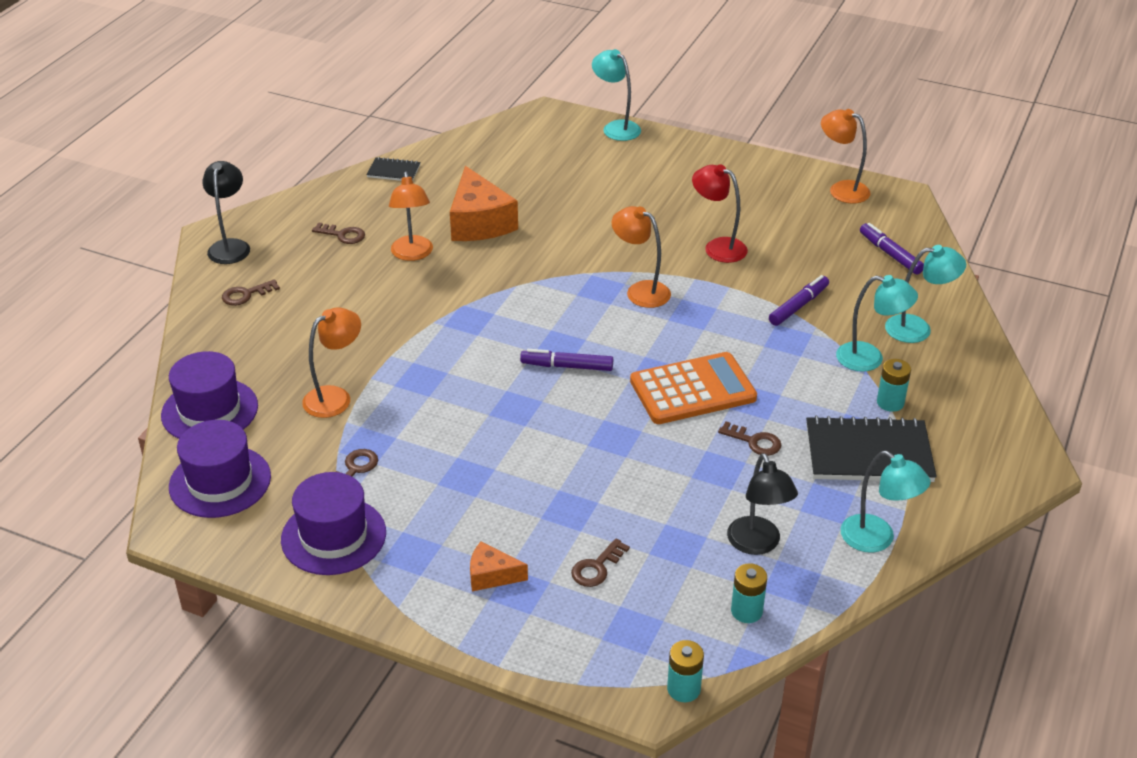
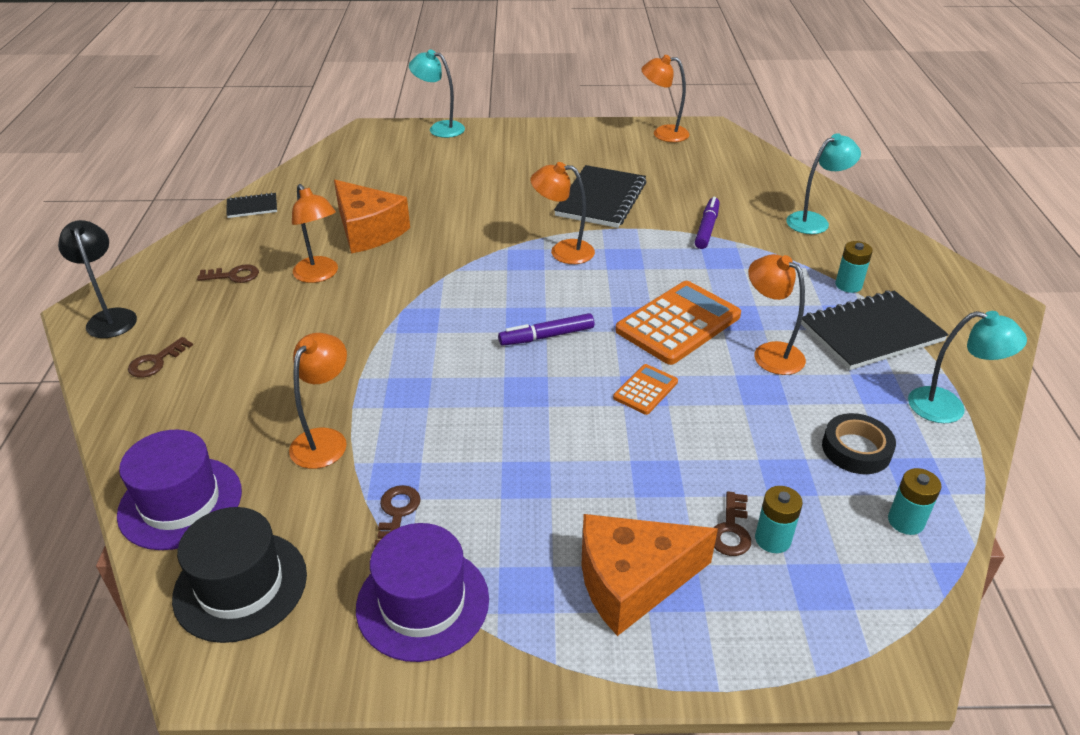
camera: 25 degrees left, 0 degrees up
purple hat [169,420,271,518] -> black hat [172,507,307,643]
orange cheese [470,542,528,591] -> orange cheese [582,514,718,636], size x1.93
turquoise battery [667,640,704,702] -> turquoise battery moved to [755,486,803,553]
red lamp [692,164,748,263] -> black notebook [554,165,646,228]
brown key [718,421,781,456] -> orange lamp [748,254,806,375]
black lamp [727,453,798,555] -> black tape [822,413,896,474]
turquoise lamp [836,275,918,372] -> none
purple marker [860,223,924,274] -> none
none -> orange calculator [613,364,678,415]

